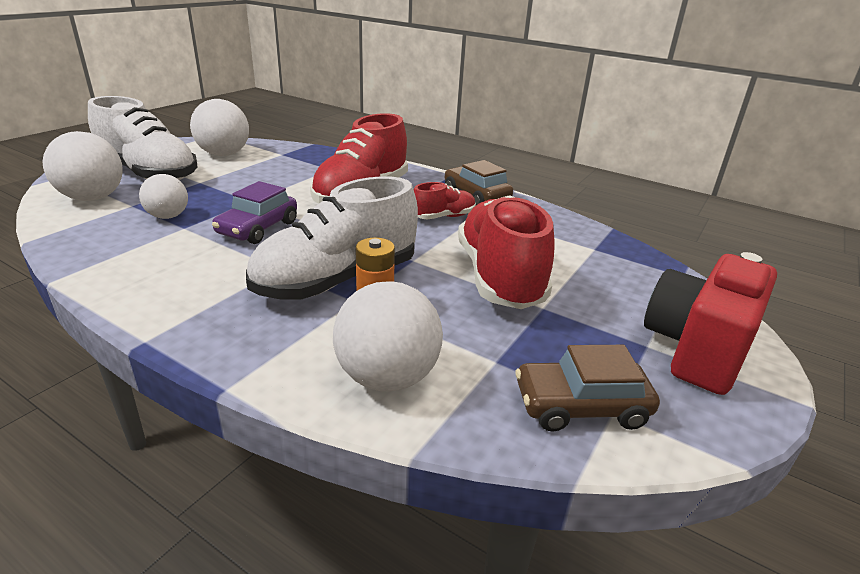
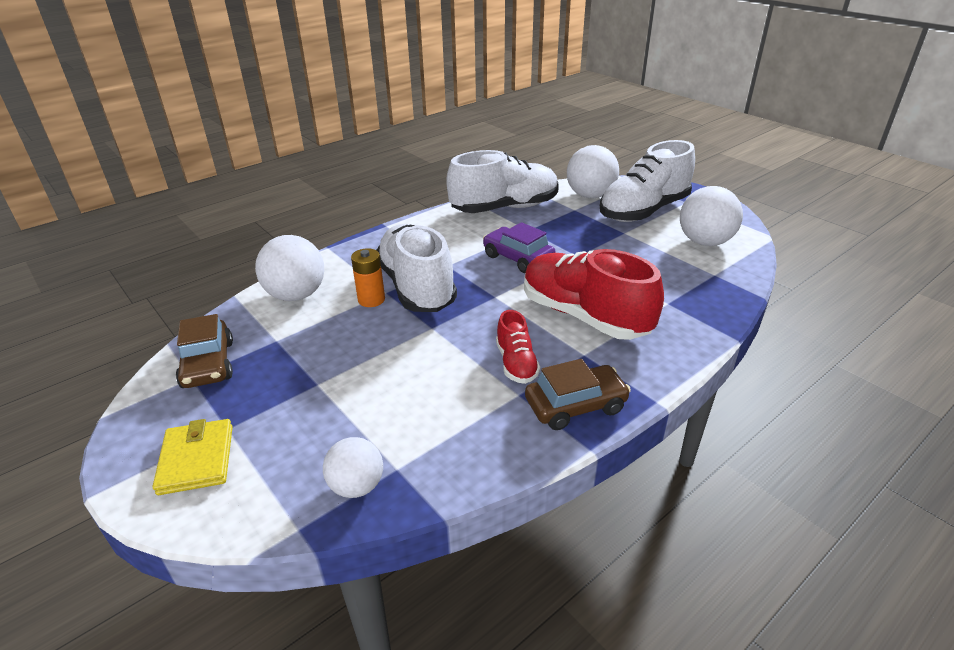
camera: 110 degrees right, 5 degrees up
white ball [139,174,188,219] -> white ball moved to [323,437,383,498]
red shoe [458,195,555,309] -> none
brown car [515,345,660,432] -> brown car turned 150 degrees clockwise [176,314,233,388]
red camera [644,252,777,395] -> yellow wallet [153,419,233,495]
none -> white shoe [446,150,559,213]

